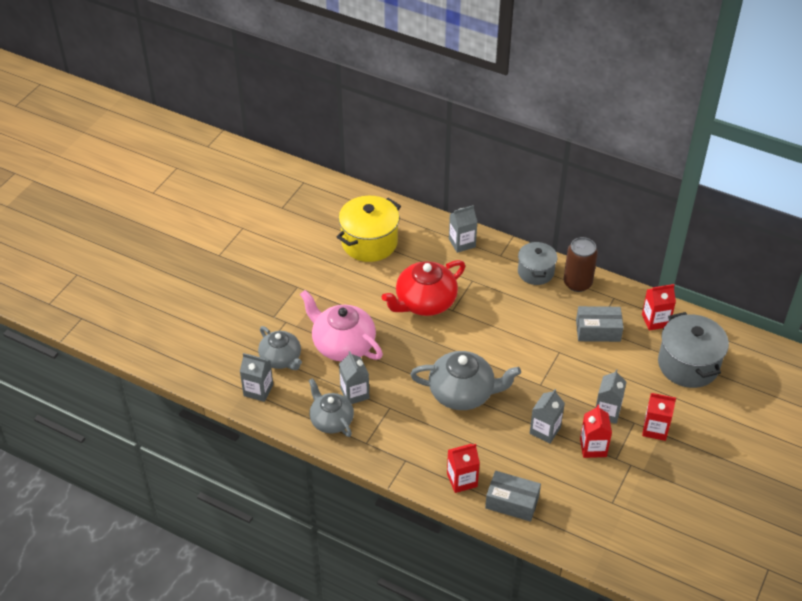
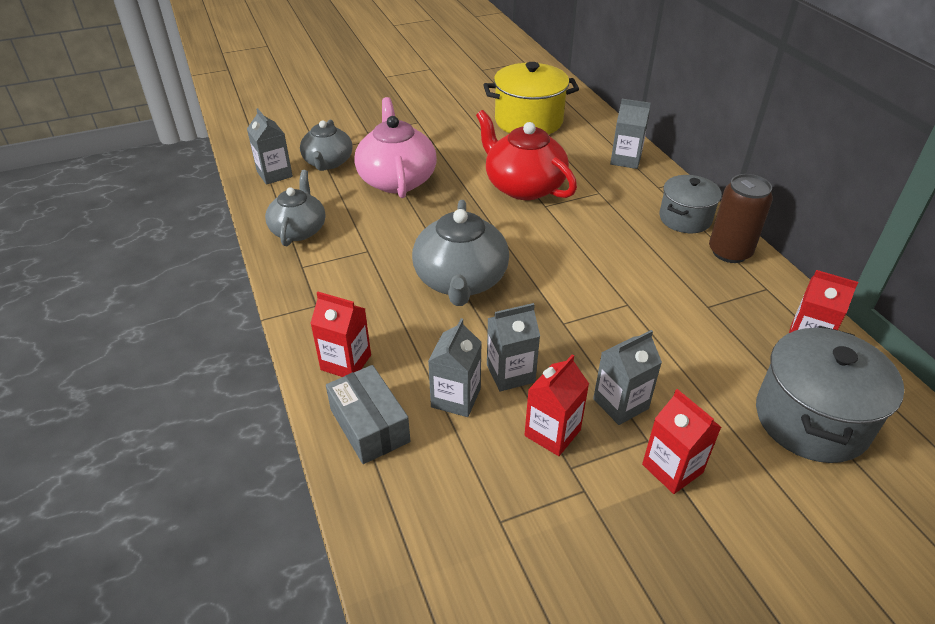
camera: 40 degrees right, 5 degrees down
grey carton [339,351,369,404] -> grey carton moved to [428,318,482,417]
red teapot [382,260,465,316] -> red teapot turned 45 degrees clockwise [476,110,577,200]
grey teapot [410,351,521,410] -> grey teapot turned 45 degrees clockwise [412,200,509,306]
grey box [576,306,624,342] -> none

